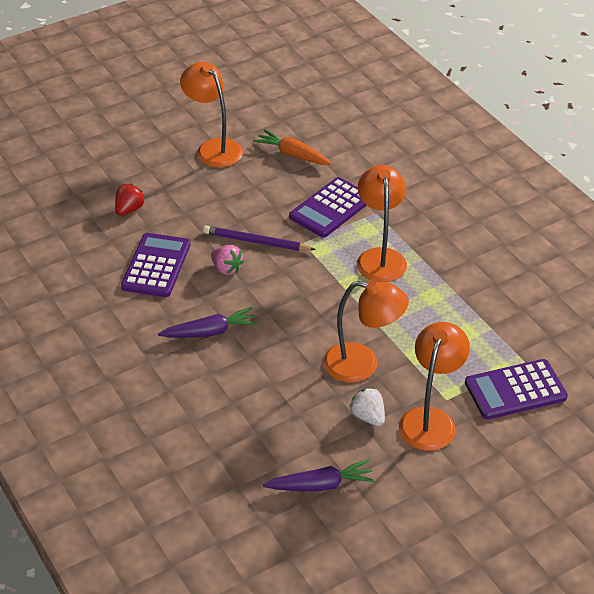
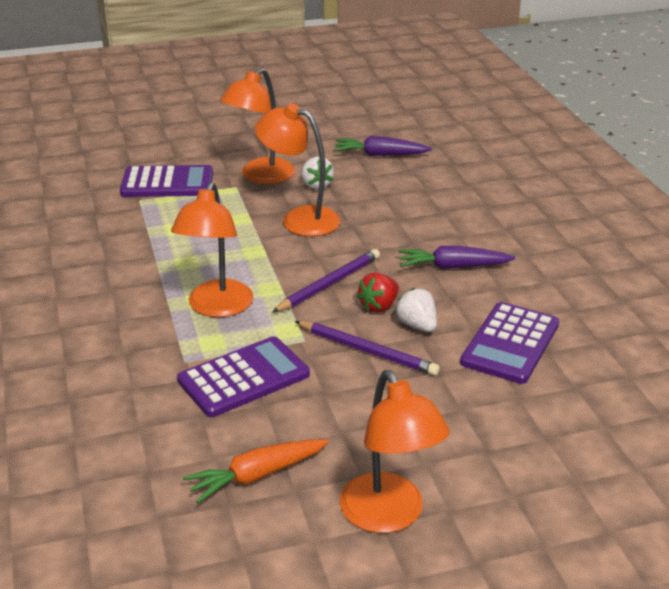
camera: 165 degrees left, 10 degrees down
red strawberry [115,184,145,216] -> red strawberry moved to [357,273,399,313]
pink strawberry [211,245,244,275] -> white strawberry [395,288,437,332]
orange carrot [253,129,332,165] -> orange carrot turned 105 degrees clockwise [183,439,329,503]
none -> purple pencil [272,249,380,313]

